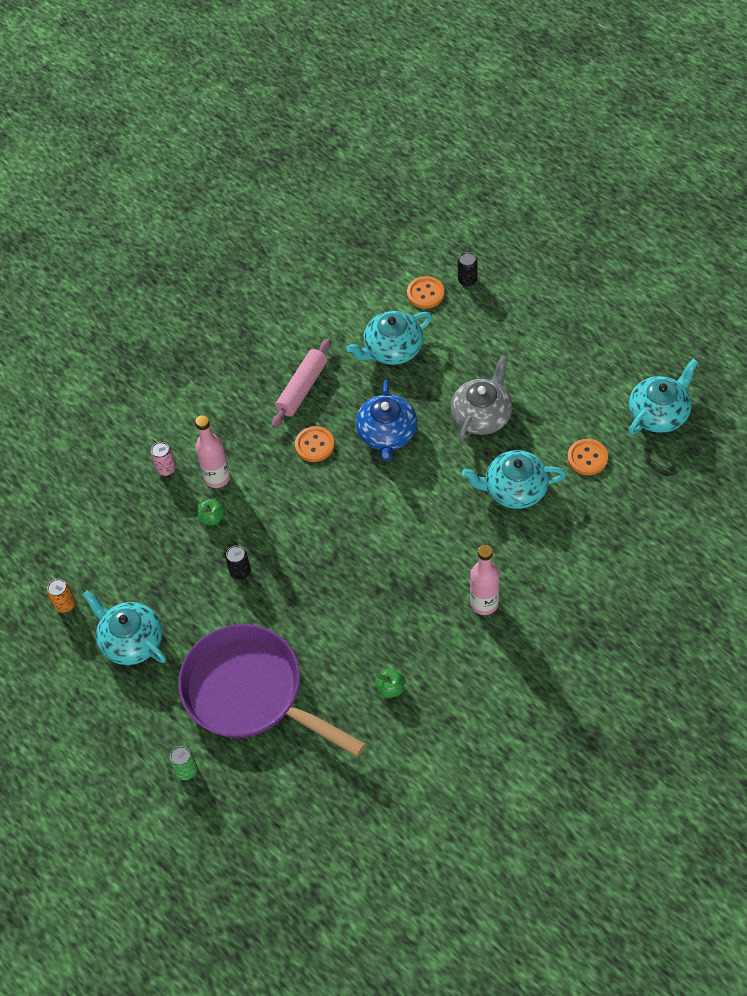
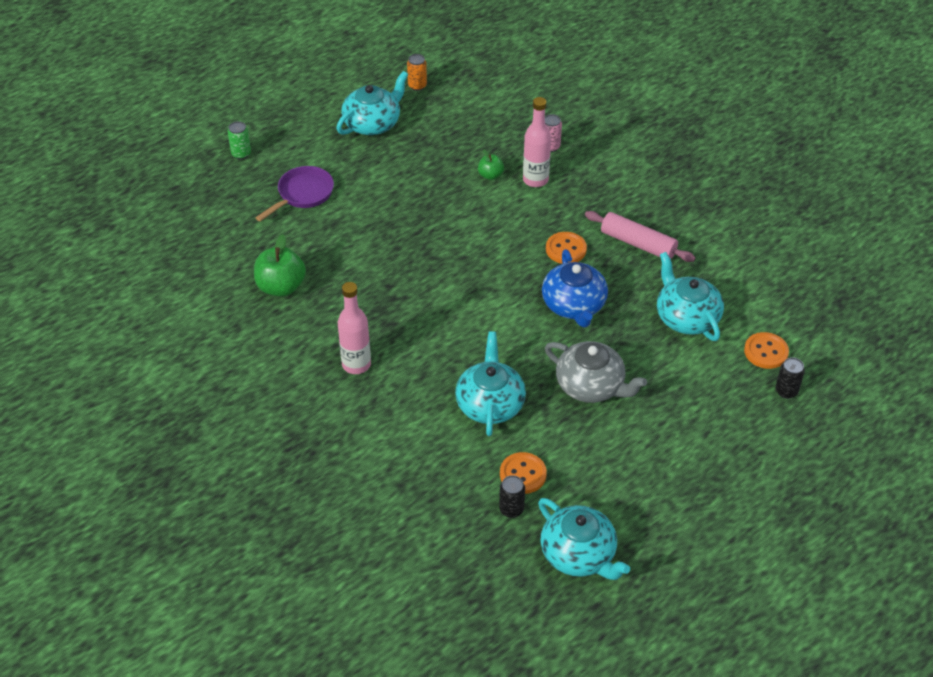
camera: 90 degrees right, 10 degrees down
purple pan [178,624,366,757] -> purple pan [256,166,334,221], size x0.51
black can [225,546,251,580] -> black can moved to [499,475,525,518]
blue teapot [356,380,417,461] -> blue teapot turned 105 degrees counterclockwise [542,249,608,328]
green apple [375,669,404,698] -> green apple [254,234,306,297], size x1.83

